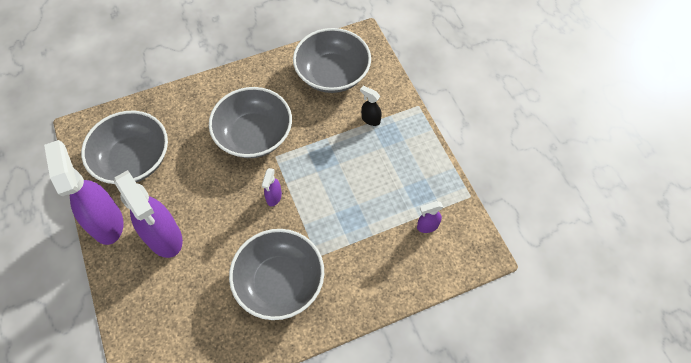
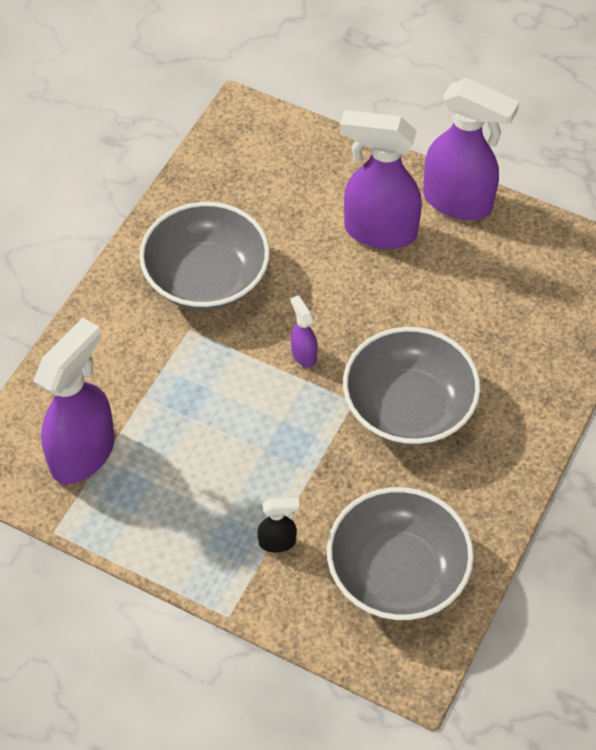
camera: 140 degrees right, 5 degrees down
grey bowl [81,111,168,184] -> none
purple spray bottle [417,201,443,233] -> purple spray bottle [33,317,115,484], size x2.24

